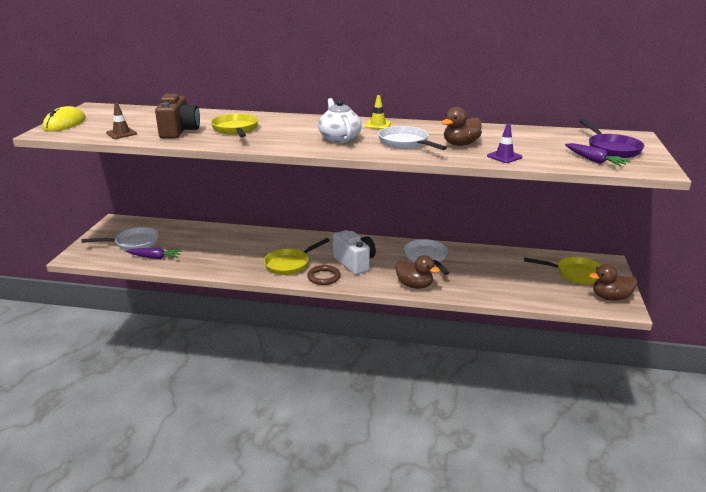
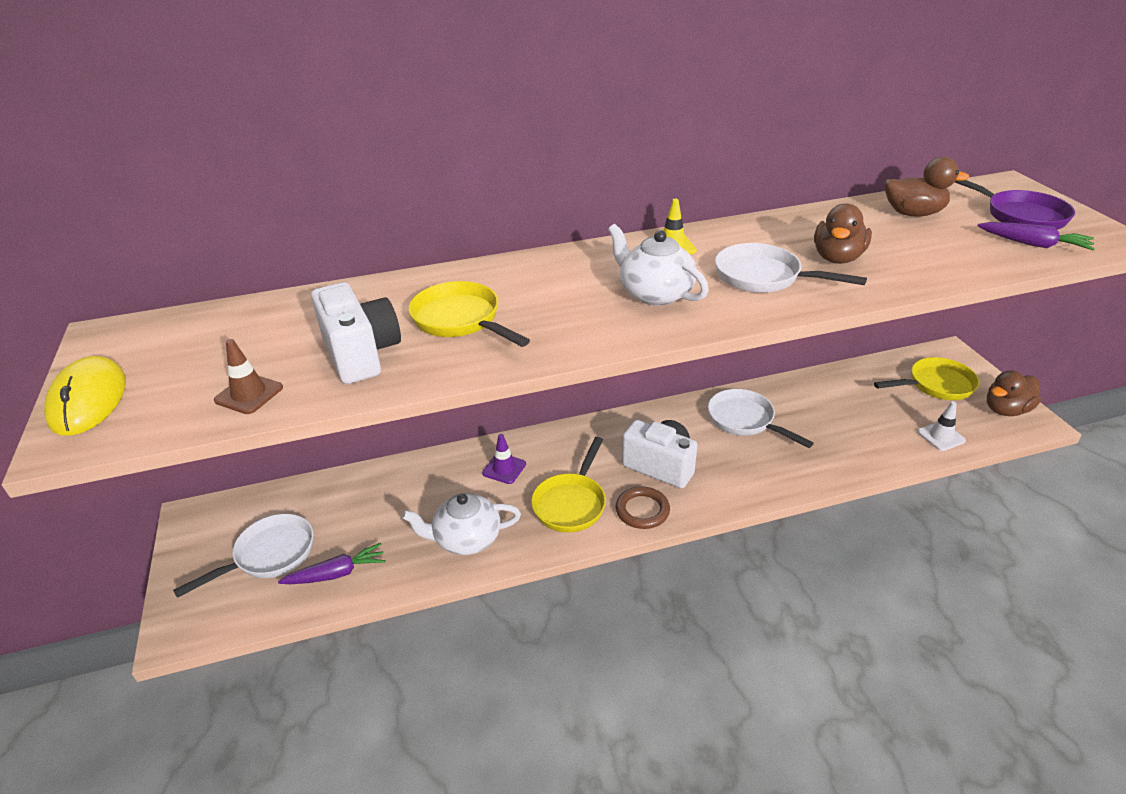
camera: 25 degrees left, 10 degrees up
brown camera [155,94,200,138] -> white camera [311,282,401,384]
brown duck [395,255,440,289] -> brown duck moved to [885,157,969,216]
purple traffic cone [487,123,522,163] -> purple traffic cone moved to [482,434,526,484]
none -> white teapot [402,493,521,555]
none -> white traffic cone [918,401,966,451]

